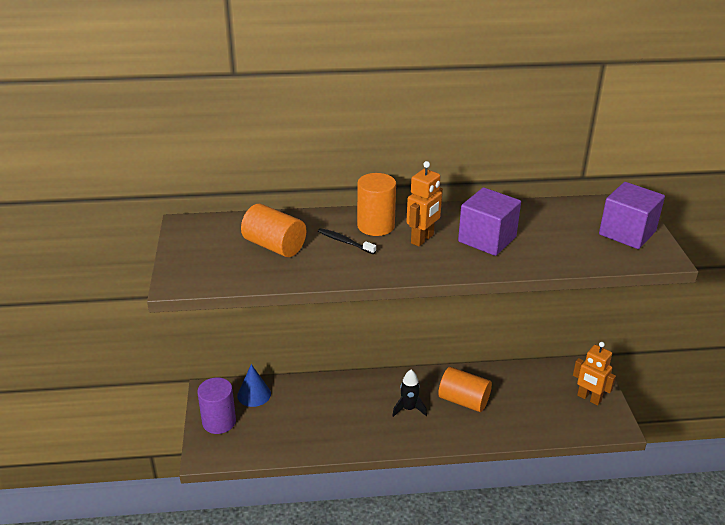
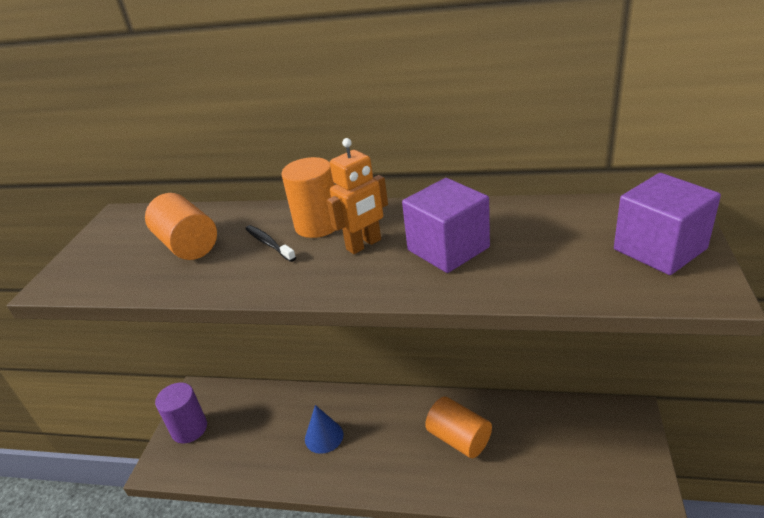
camera: 20 degrees right, 0 degrees up
blue cone [237,364,271,407] -> blue cone moved to [305,405,343,454]
black rocket [392,370,427,417] -> none
orange robot [573,342,616,406] -> none

